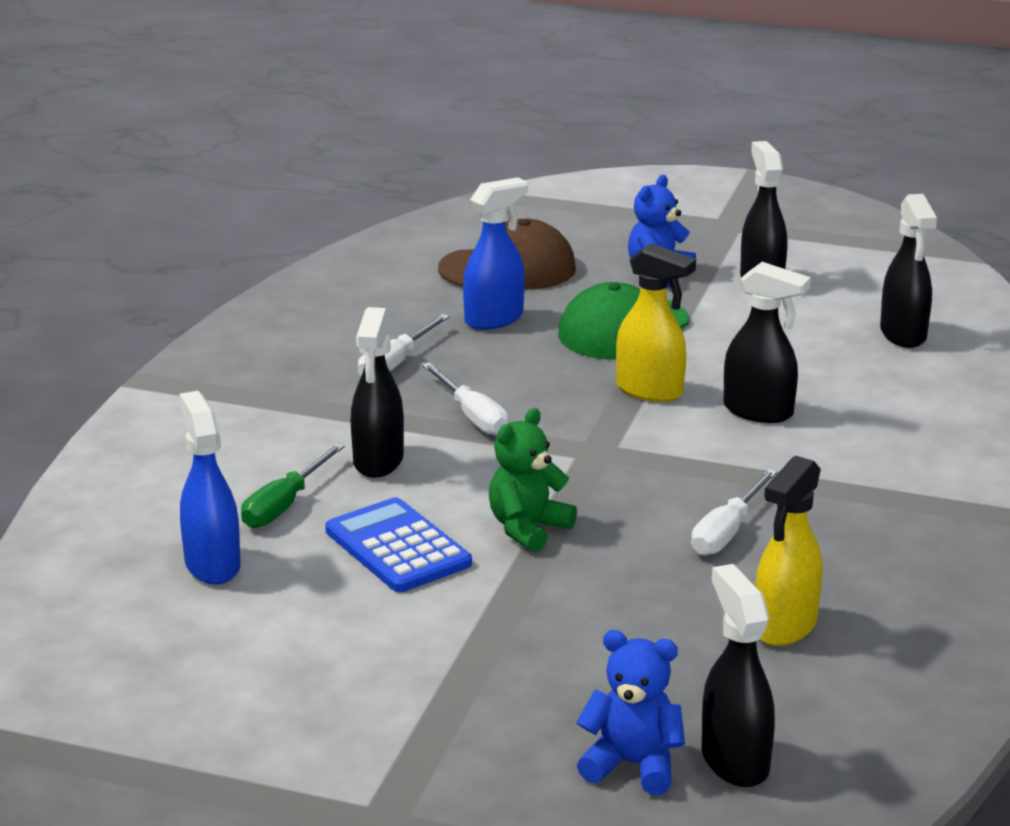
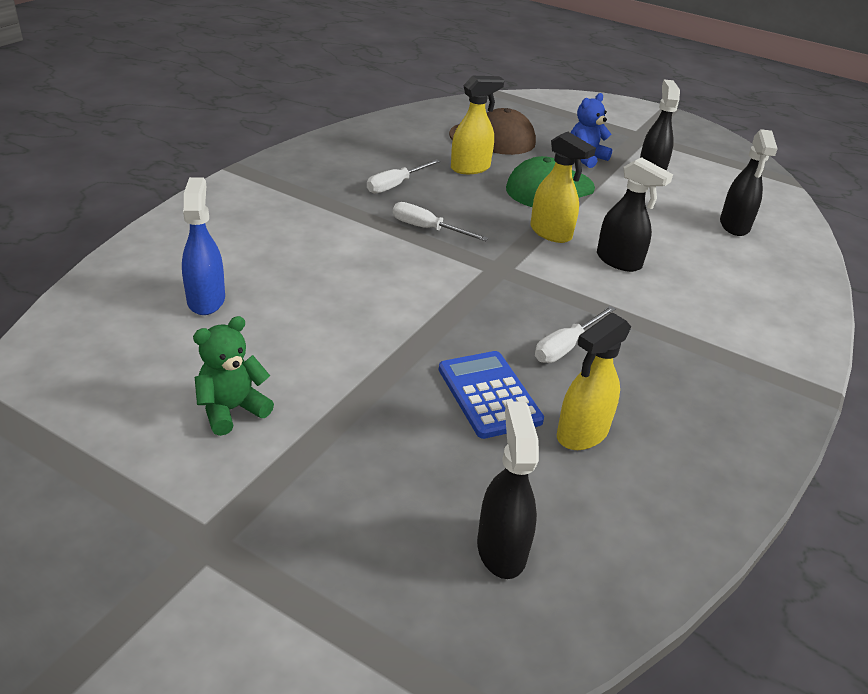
camera: 10 degrees right, 10 degrees up
green screwdriver [241,444,345,528] -> none
blue calculator [325,497,472,592] -> blue calculator moved to [439,351,544,439]
black spray bottle [351,307,404,478] -> none
white screwdriver [422,363,509,436] -> white screwdriver turned 135 degrees clockwise [393,202,489,241]
blue spray bottle [463,177,528,330] -> yellow spray bottle [451,76,505,174]
green teddy bear [489,408,577,552] -> green teddy bear moved to [193,316,274,436]
blue teddy bear [576,630,685,795] -> none

